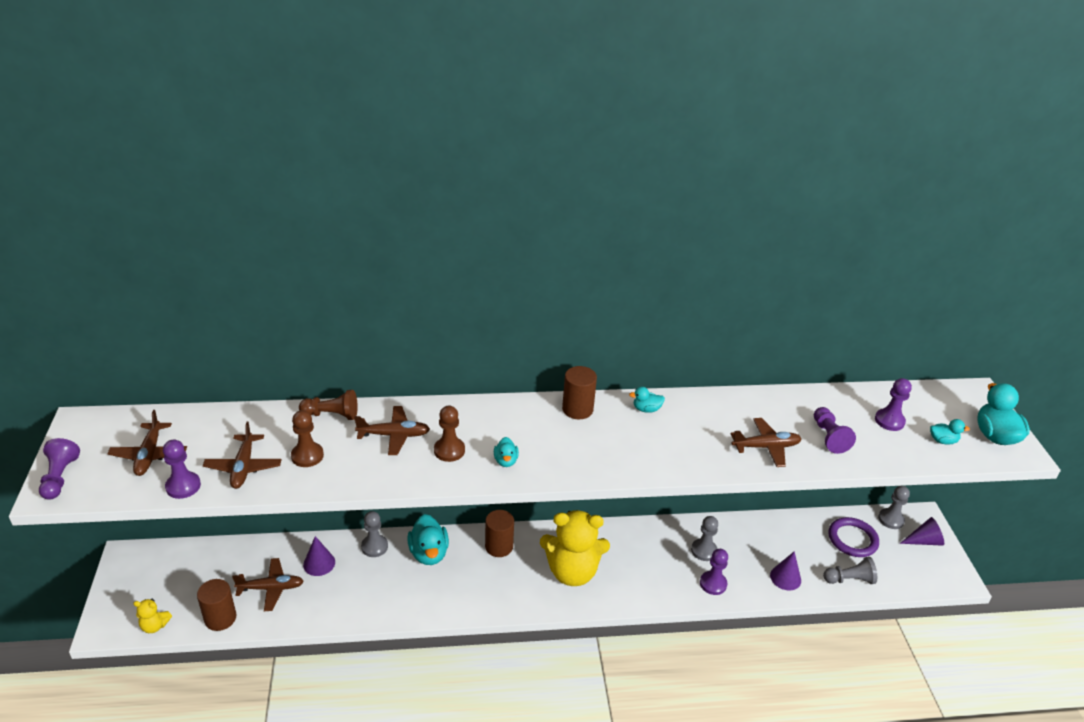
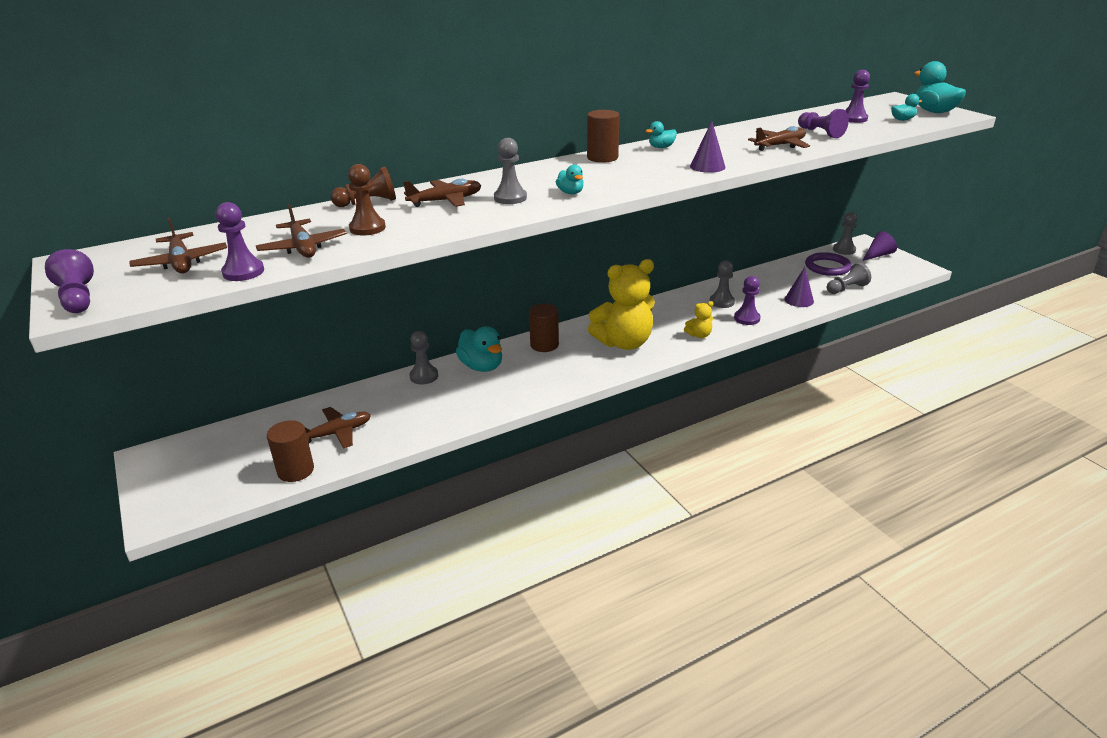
camera: 20 degrees left, 5 degrees down
yellow teddy bear [133,599,172,633] -> yellow teddy bear moved to [684,301,714,338]
purple cone [303,536,335,576] -> purple cone moved to [690,121,725,173]
brown pawn [434,406,465,462] -> grey pawn [494,138,527,204]

